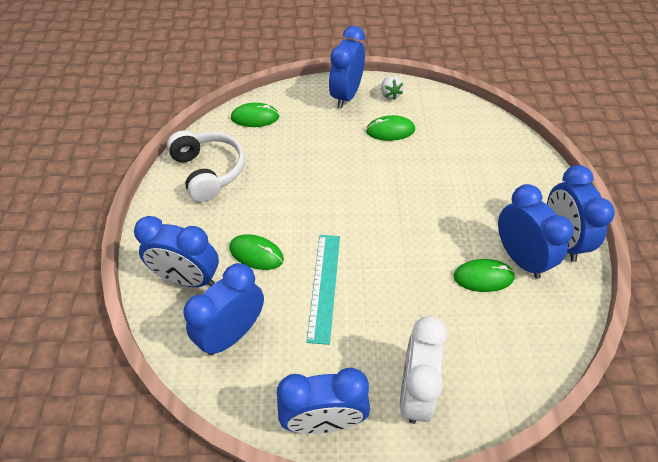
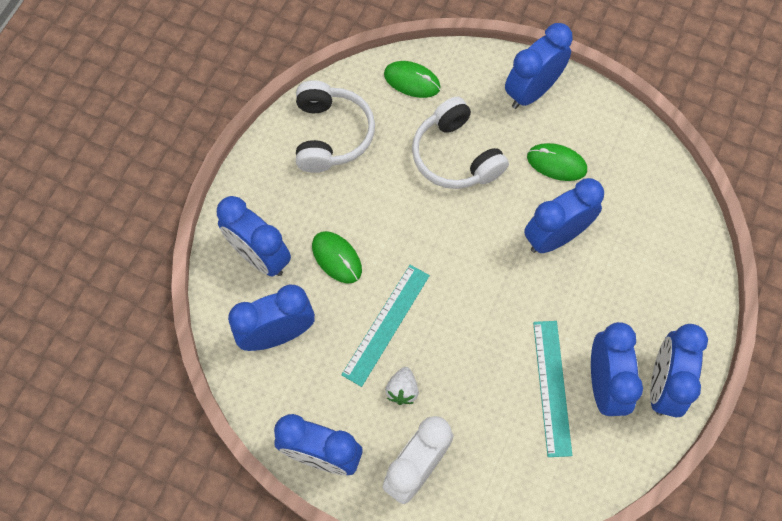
camera: 25 degrees right, 15 degrees up
white strawberry [381,76,404,100] -> white strawberry moved to [385,367,419,405]
green mouse [454,259,515,292] -> turquoise ruler [533,321,572,457]
none -> white headphones [412,97,509,189]
none -> blue clock [524,178,604,253]

